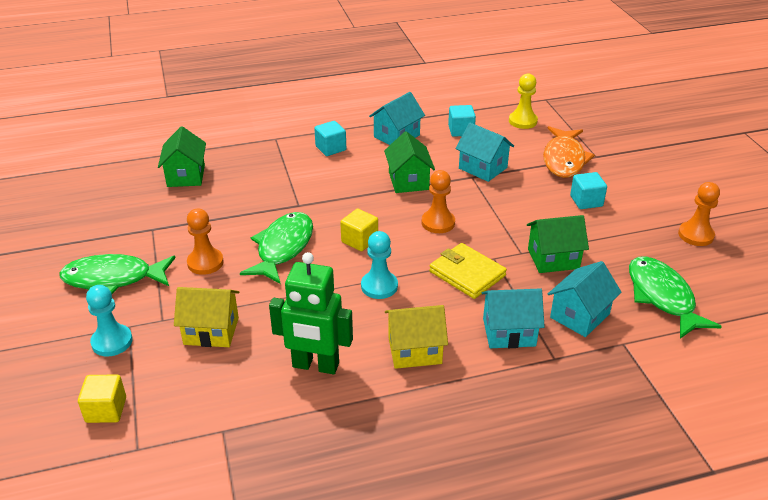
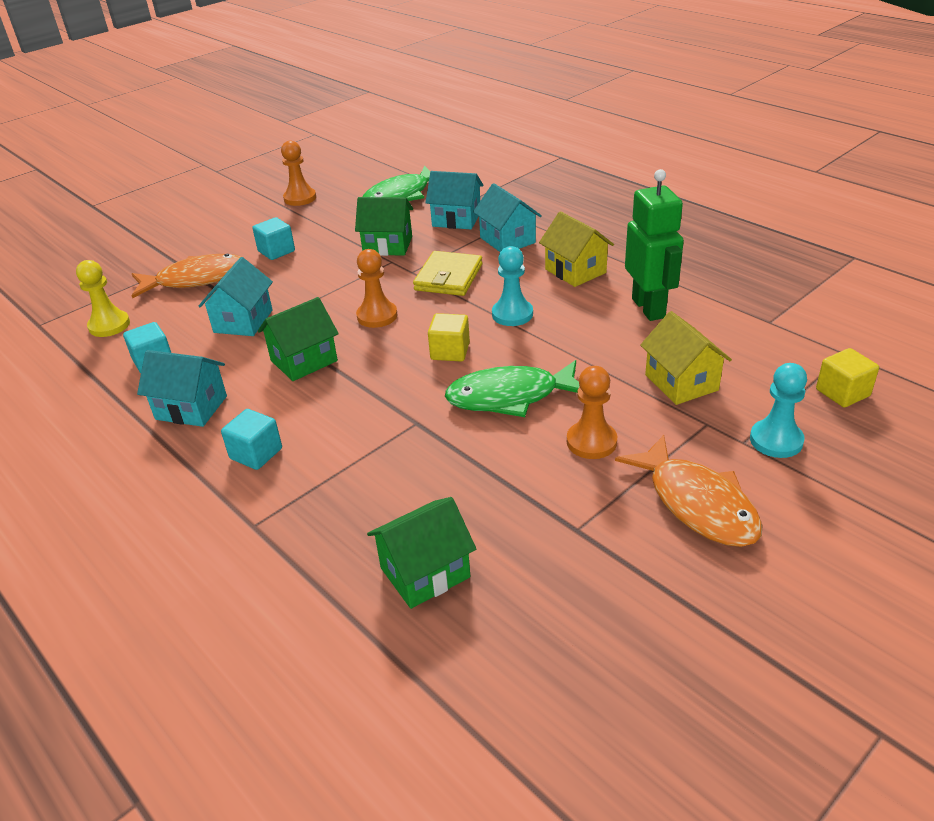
camera: 115 degrees left, 0 degrees up
green fish [59,254,175,294] -> orange fish [615,435,762,547]
green house [527,215,589,273] -> green house turned 45 degrees counterclockwise [355,197,413,256]

